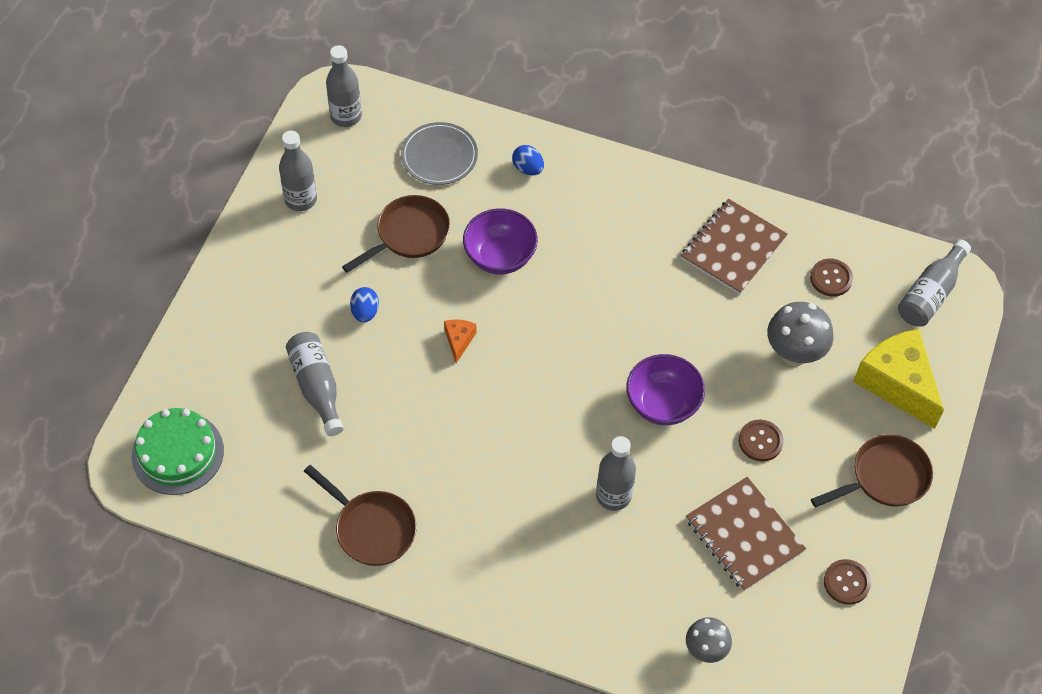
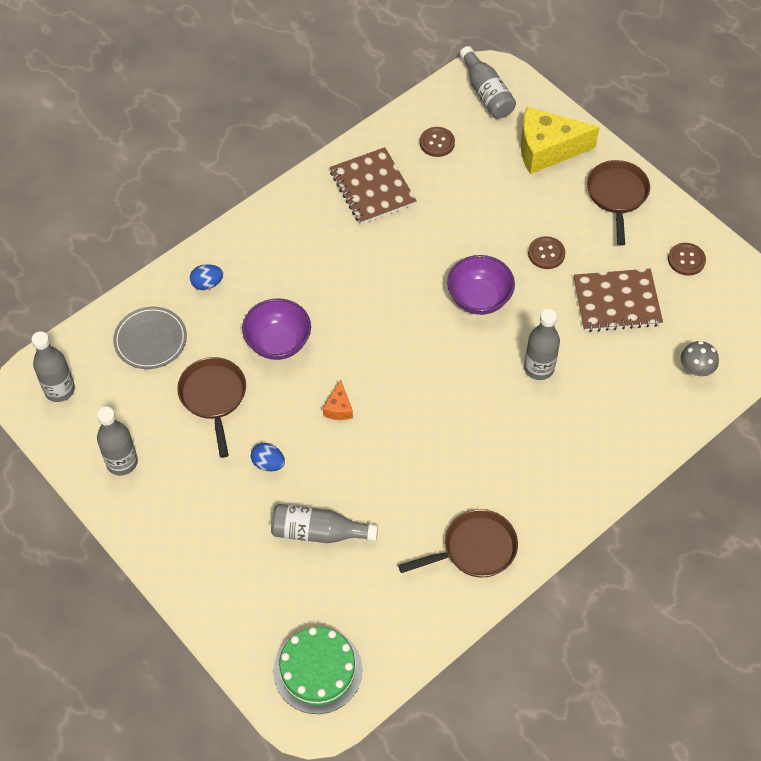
camera: 60 degrees left, 0 degrees up
orange cheese [444,319,476,363] -> orange cheese turned 120 degrees counterclockwise [323,380,353,420]
grey mushroom [767,302,833,366] -> none

